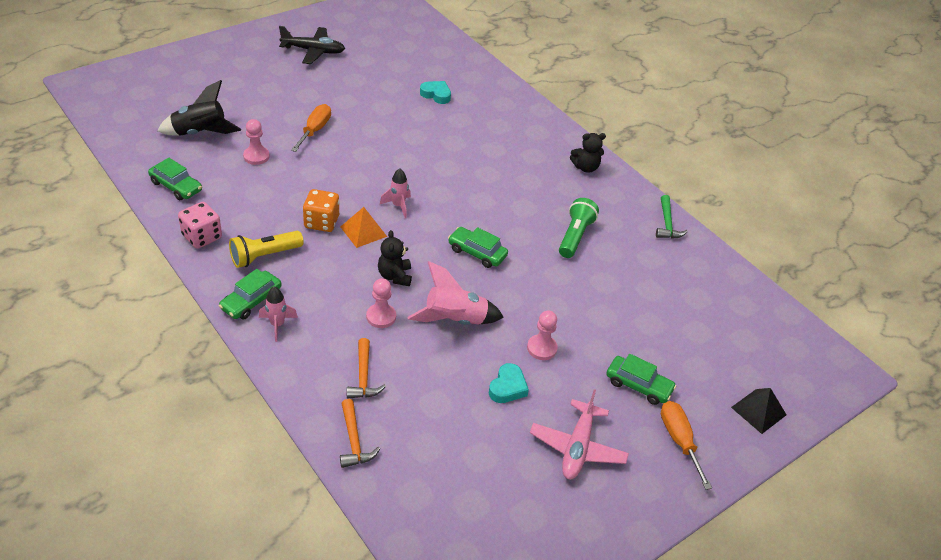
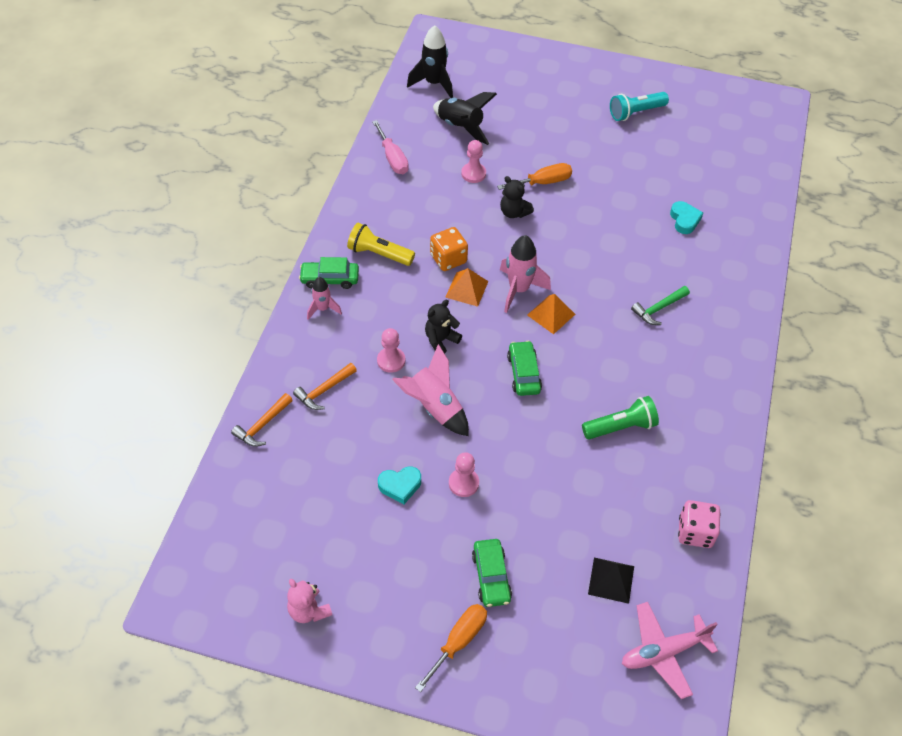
camera: 55 degrees right, 10 degrees up
green car [148,158,202,201] -> pink screwdriver [372,120,409,174]
pink dice [178,202,222,249] -> pink dice moved to [678,500,721,548]
black plane [279,26,345,64] -> turquoise flashlight [610,92,669,121]
pink rocket [380,169,411,218] -> pink rocket [500,235,551,313], size x1.65
pink plane [530,389,629,479] -> pink plane moved to [622,602,718,699]
black teddy bear [570,133,606,173] -> black teddy bear moved to [500,176,534,218]
green hammer [656,195,688,239] -> green hammer moved to [631,286,690,325]
black pyramid [731,388,786,434] -> black pyramid moved to [588,557,634,604]
none -> pink teddy bear [287,579,332,623]
none -> black rocket [407,25,453,98]
none -> orange pyramid [527,294,575,334]

